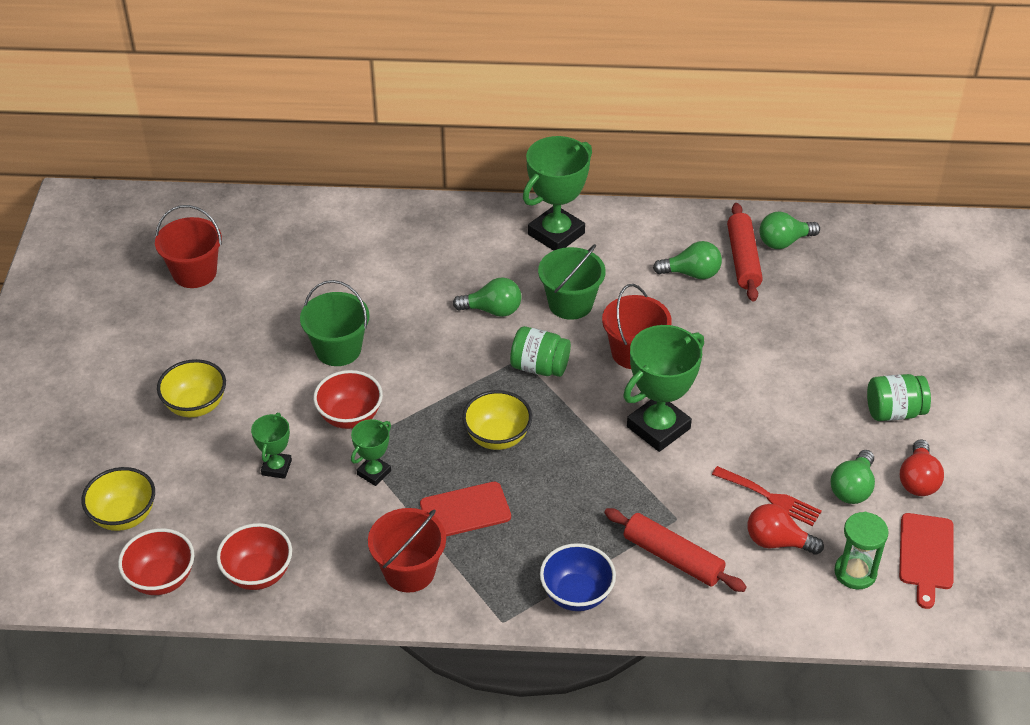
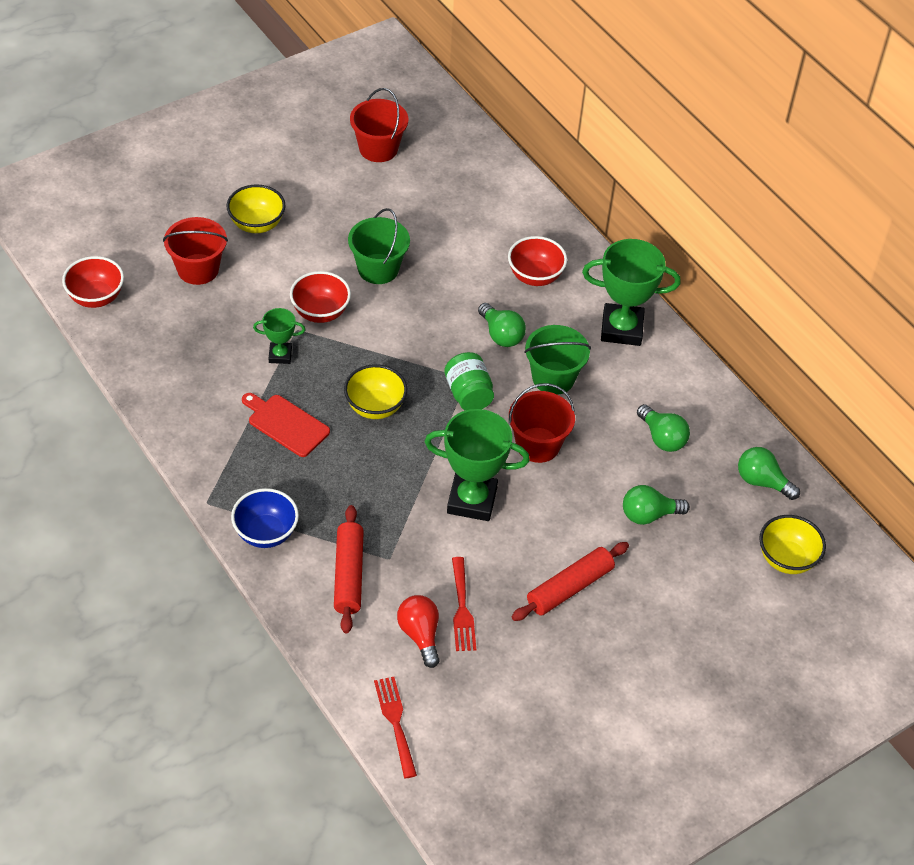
camera: 50 degrees right, 5 degrees up
yellow bowl [81,467,155,531] -> yellow bowl moved to [759,515,826,574]
red bowl [217,523,292,590] -> red bowl moved to [508,236,567,286]
green trophy [251,413,292,479] -> none
red bucket [368,508,446,593] -> red bucket moved to [163,217,228,285]
red rolling pin [727,203,763,301] -> red rolling pin moved to [512,542,629,621]
green light bulb [831,450,875,504] -> green light bulb moved to [623,485,690,525]
green hourglass [834,512,889,589] -> none
green jar [867,374,931,421] -> none
red cutting board [899,513,954,609] -> none
red light bulb [900,440,944,496] -> none
none -> red fork [374,677,417,778]

